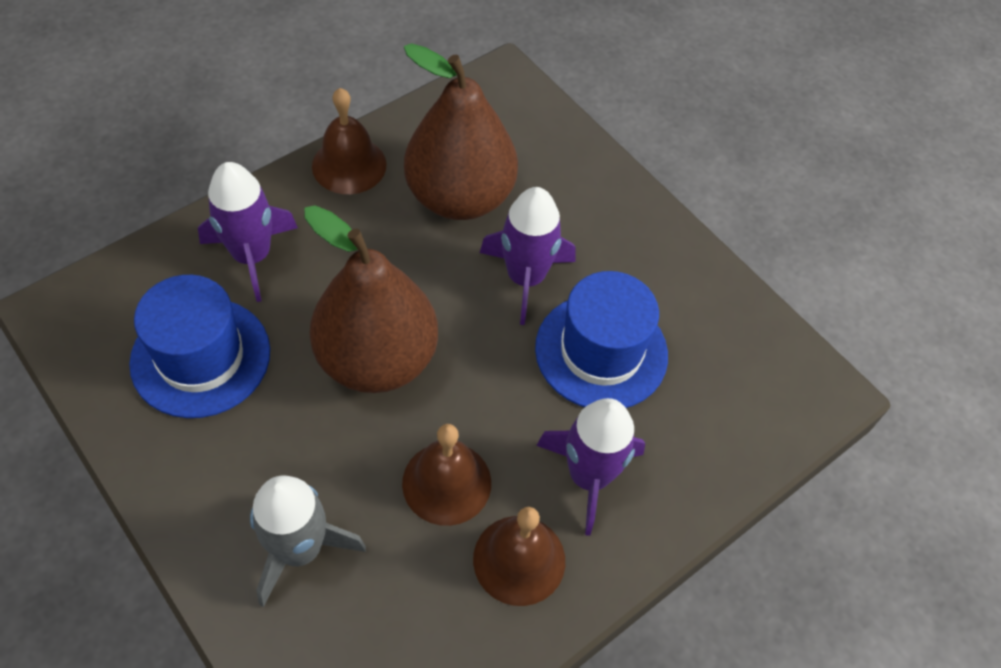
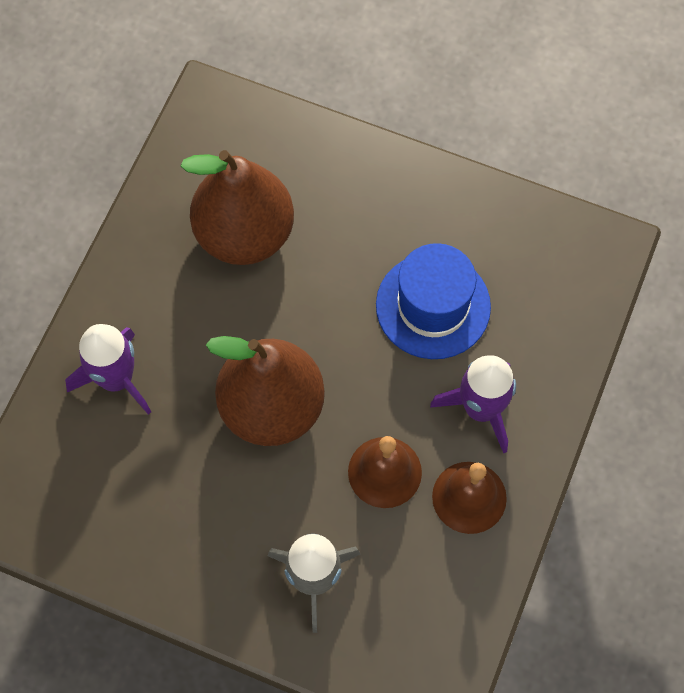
camera: 25 degrees left, 10 degrees up
blue hat [129,275,270,418] -> none
brown bell [312,88,387,194] -> none
purple rocket [480,187,576,325] -> none

